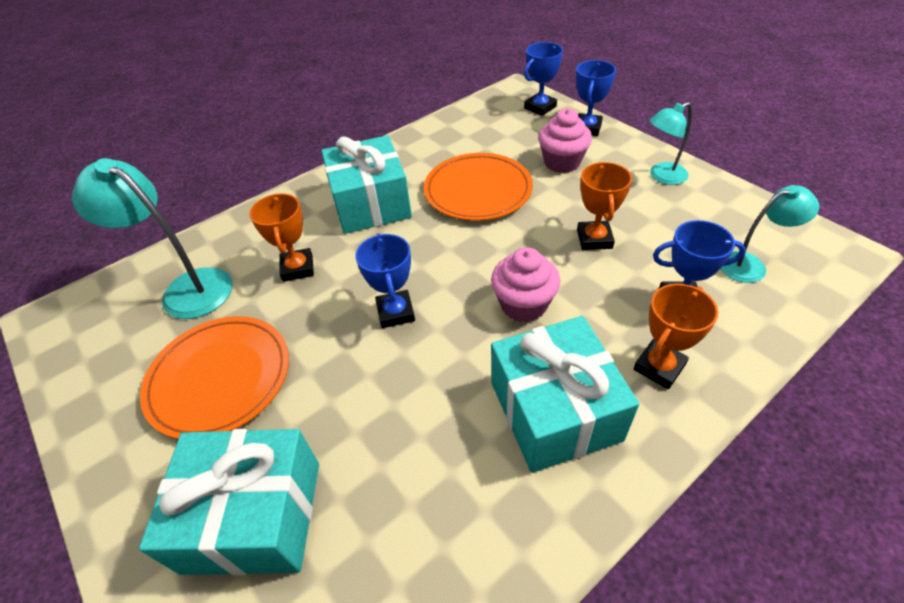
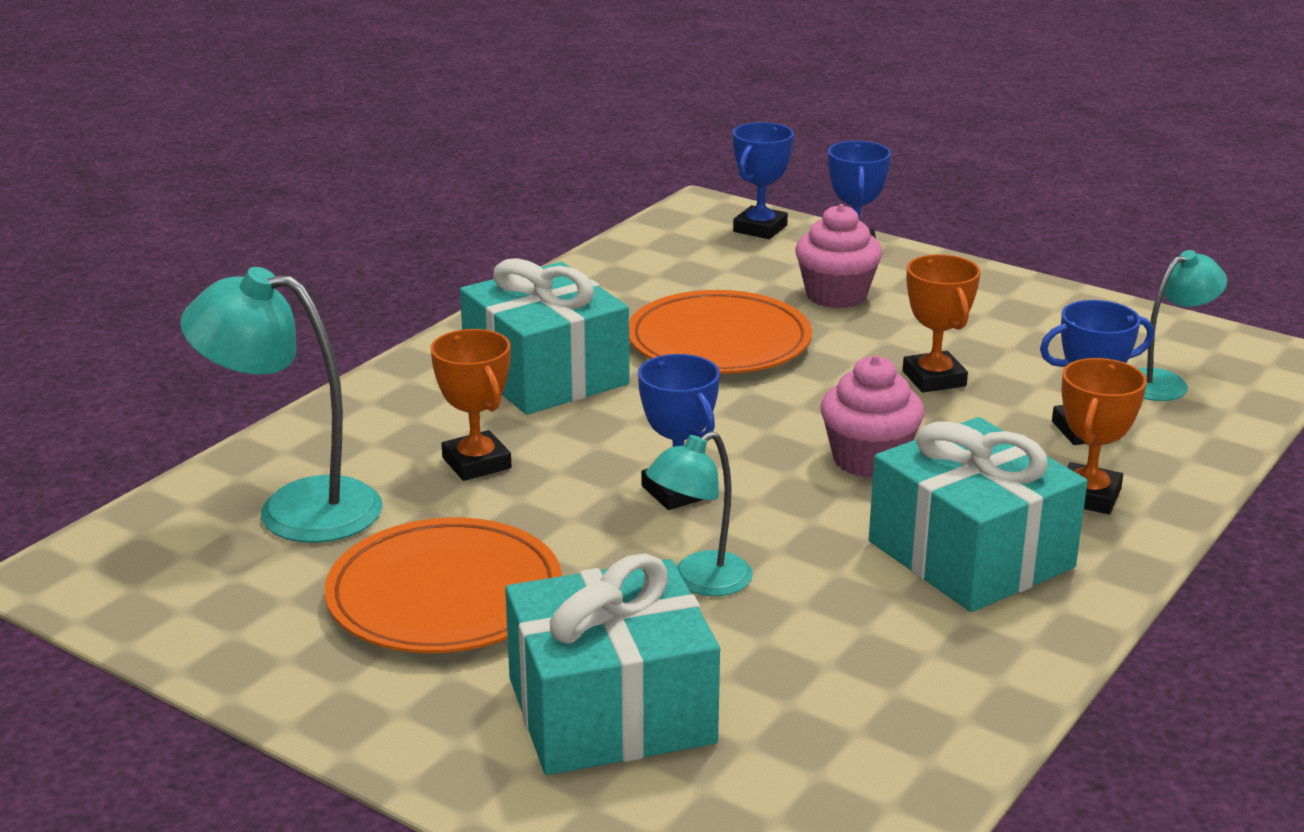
camera: 20 degrees left, 20 degrees down
turquoise lamp [649,102,692,185] -> turquoise lamp moved to [646,431,753,596]

